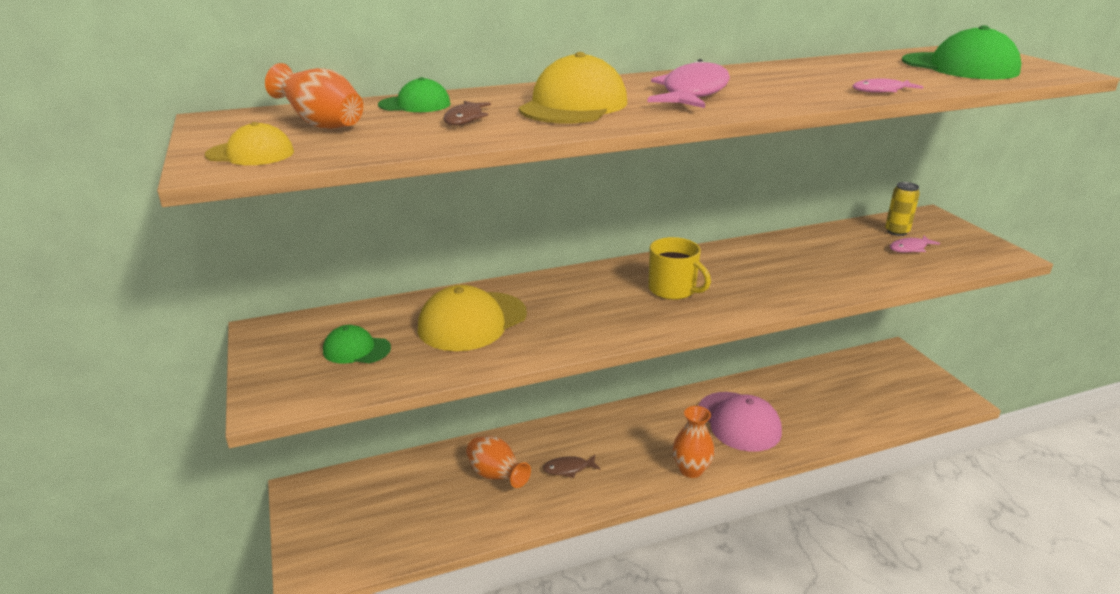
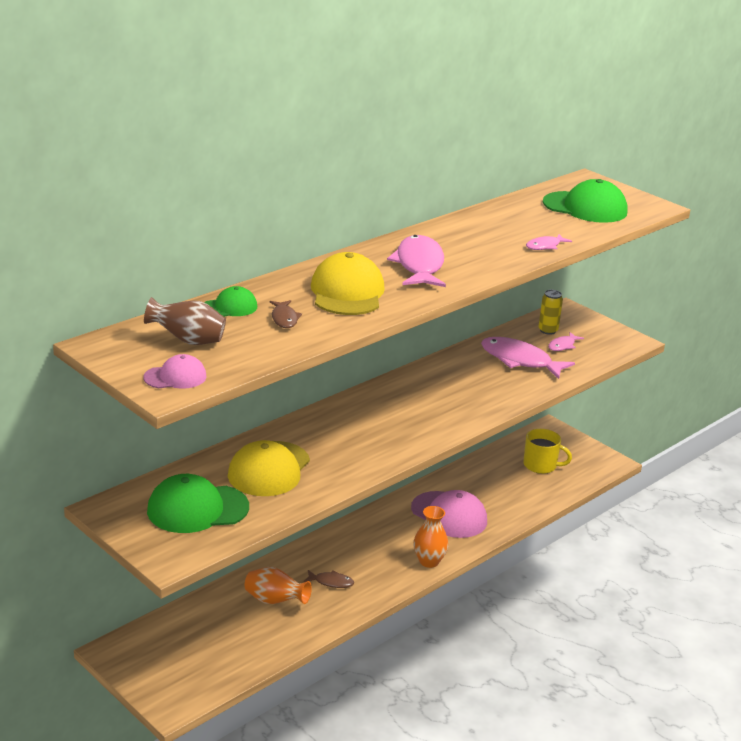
camera: 25 degrees left, 0 degrees up
yellow cap [205,122,294,165] -> pink cap [143,354,207,389]
orange vase [265,63,363,129] -> brown vase [144,297,226,345]
green cap [323,325,391,364] -> green cap [147,474,249,533], size x1.81
brown fish [543,455,601,478] -> brown fish turned 135 degrees counterclockwise [303,570,354,588]
yellow mug [648,237,711,300] -> yellow mug moved to [523,429,572,474]
none -> pink fish [481,337,575,379]

